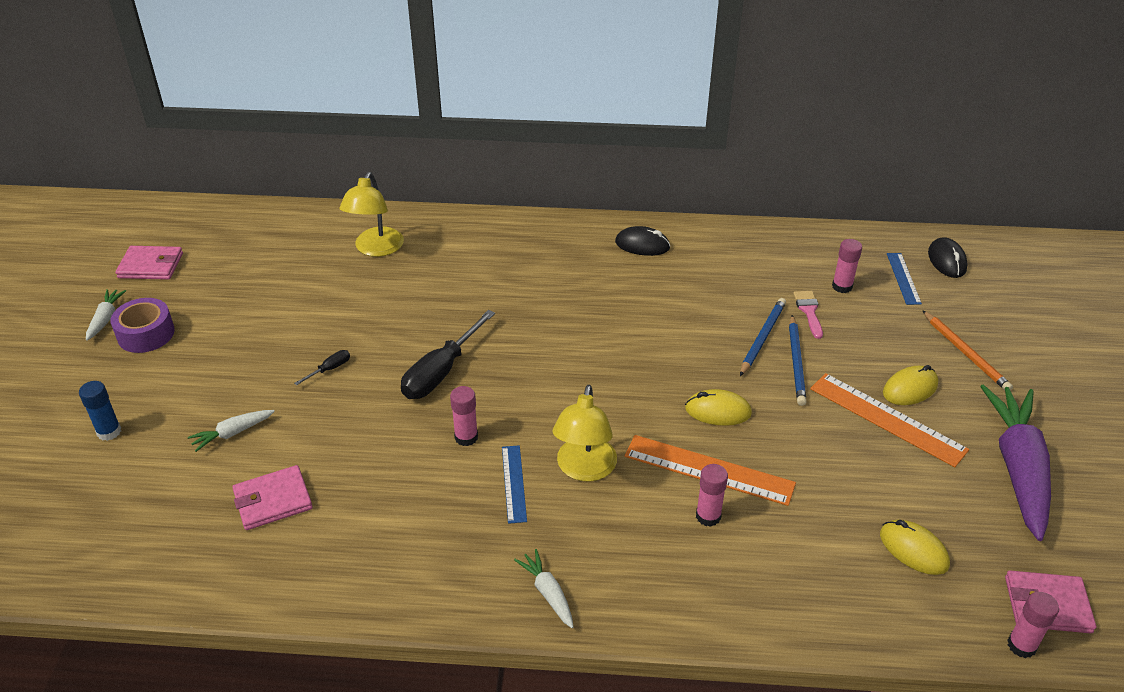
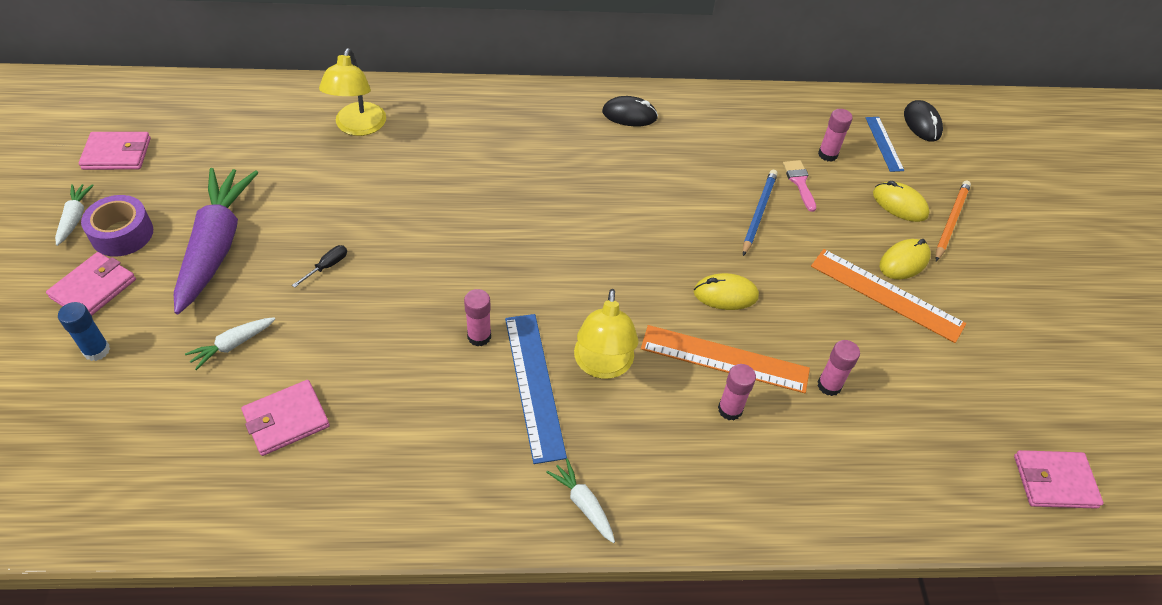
camera: 10 degrees left, 10 degrees up
black screwdriver [401,310,495,399] -> none
blue ruler [502,445,527,524] -> blue ruler [505,314,567,464], size x1.71
blue pencil [789,315,806,406] -> none
yellow mouse [880,520,950,575] -> yellow mouse moved to [873,181,929,222]
orange pencil [922,310,1013,391] -> orange pencil turned 120 degrees counterclockwise [935,180,971,261]
purple carrot [980,384,1051,541] -> purple carrot moved to [174,168,258,314]
pink glue stick [1007,592,1059,658] -> pink glue stick moved to [818,340,860,396]
none -> pink wallet [46,252,136,316]

